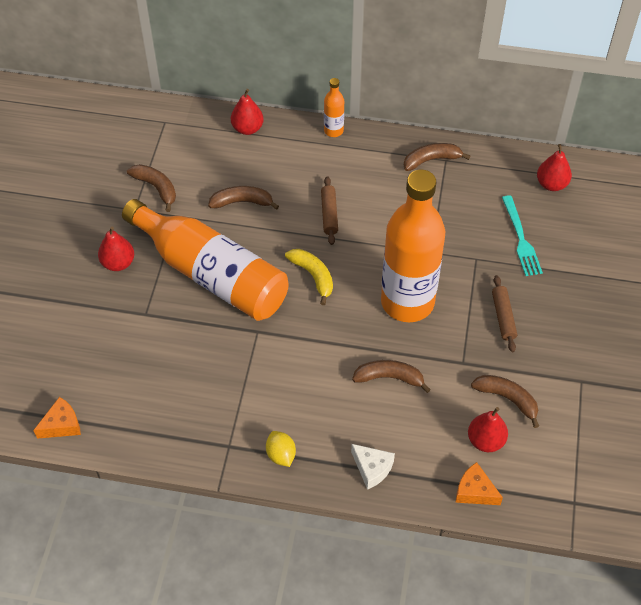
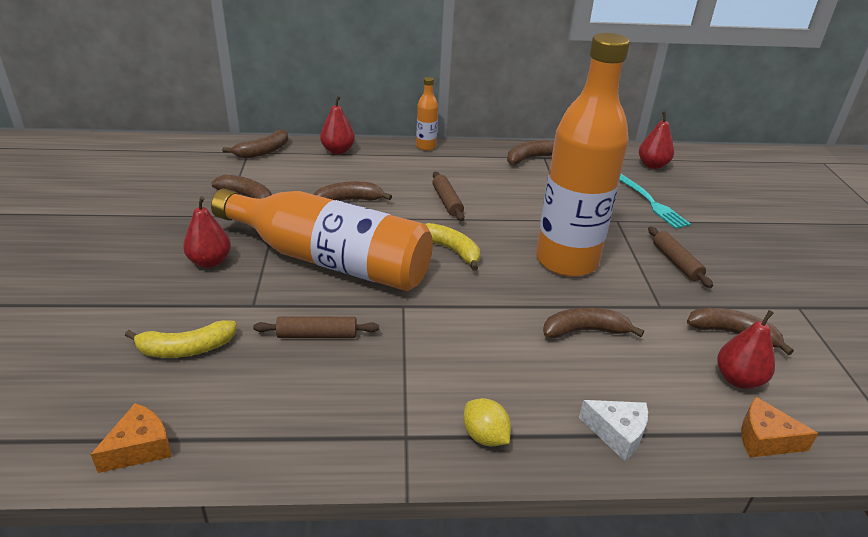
camera: 15 degrees left, 20 degrees down
none -> yellow banana [125,320,237,358]
none -> brown banana [222,129,288,158]
none -> brown rolling pin [253,316,379,338]

